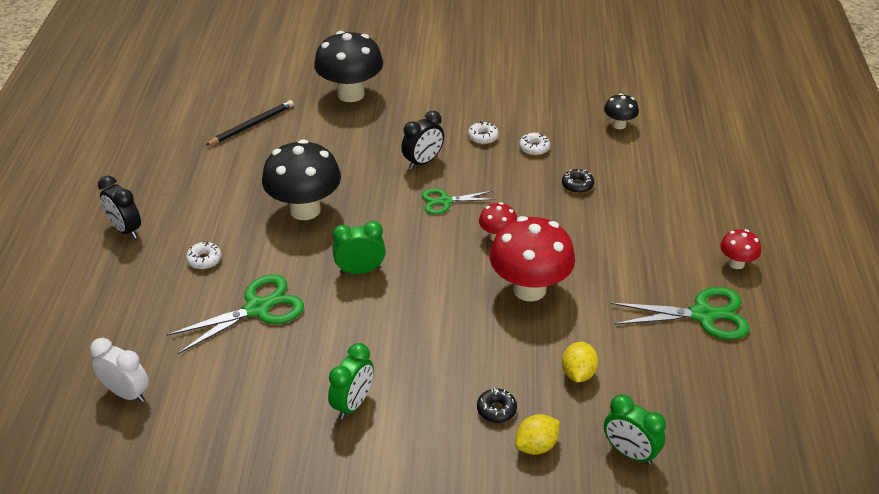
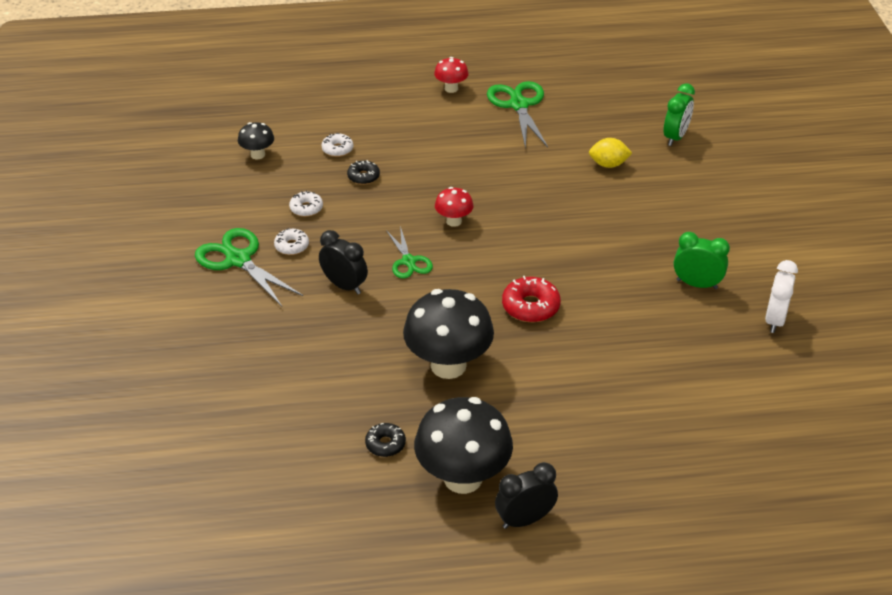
camera: 100 degrees left, 0 degrees up
white clock [90,338,149,402] -> white clock moved to [765,260,798,333]
black clock [98,176,141,239] -> black clock turned 150 degrees counterclockwise [495,462,558,529]
green scissors [167,274,304,354] -> green scissors moved to [195,228,303,307]
white donut [186,241,222,269] -> white donut moved to [321,133,353,157]
black pencil [205,100,294,146] -> none
black mushroom [314,31,383,102] -> black mushroom moved to [414,397,513,494]
green clock [332,221,386,274] -> red donut [502,276,561,322]
black donut [477,388,517,423] -> black donut moved to [365,423,406,457]
red mushroom [490,216,575,302] -> none
yellow lemon [515,414,560,455] -> none

